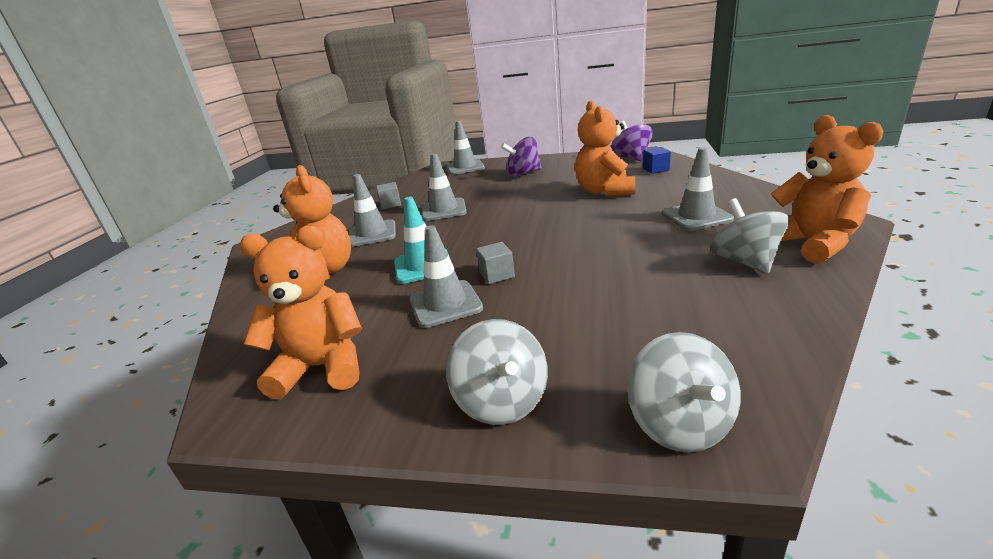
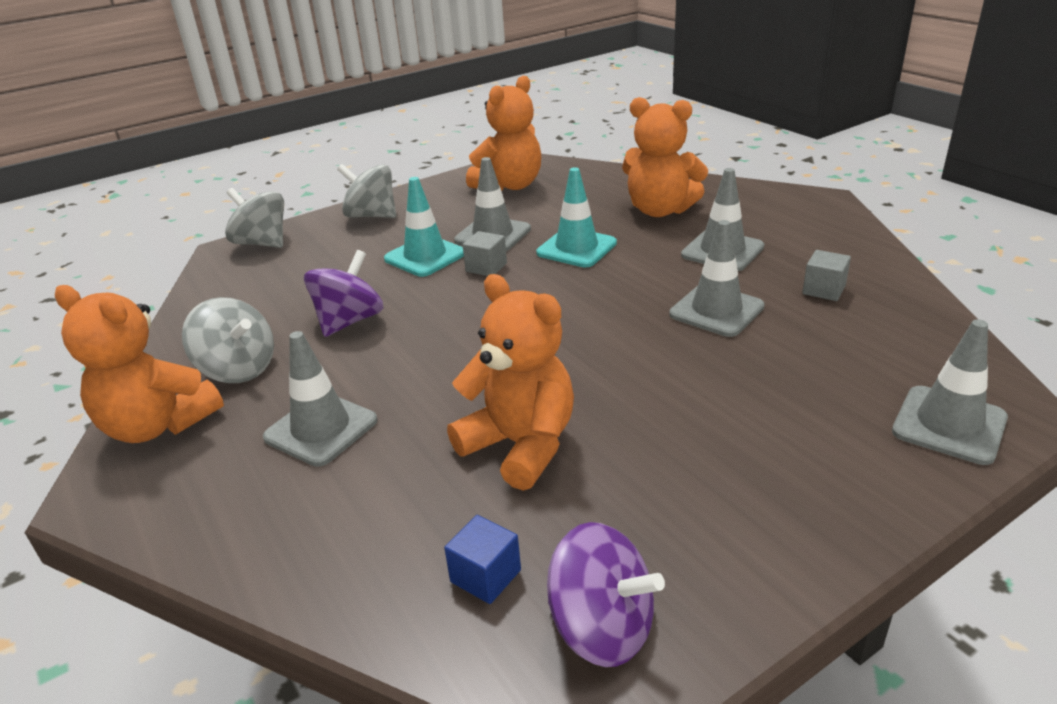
camera: 135 degrees right, 5 degrees up
purple spinning top [501,136,542,177] -> purple spinning top moved to [304,250,384,337]
none -> turquoise traffic cone [384,177,464,277]

